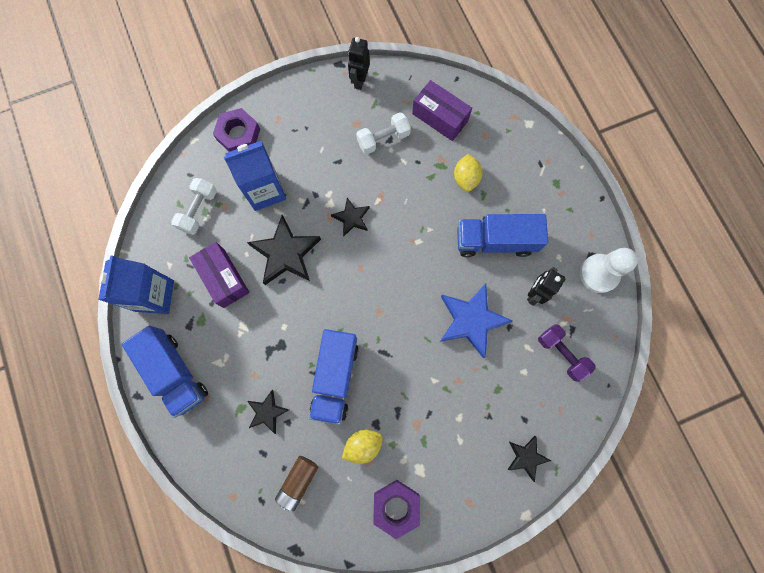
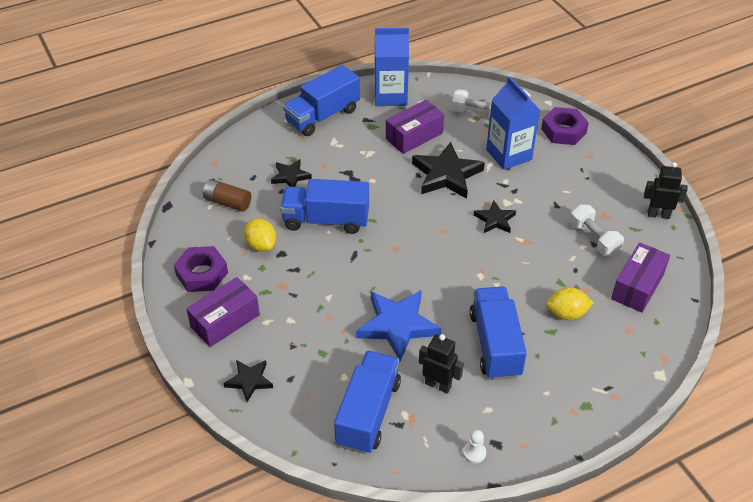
camera: 85 degrees right, 30 degrees down
purple dumbbell [538,324,596,382] -> blue truck [334,350,401,454]
white pawn [580,248,638,293] -> white pawn [463,430,486,463], size x0.46
none -> purple box [186,277,260,347]

